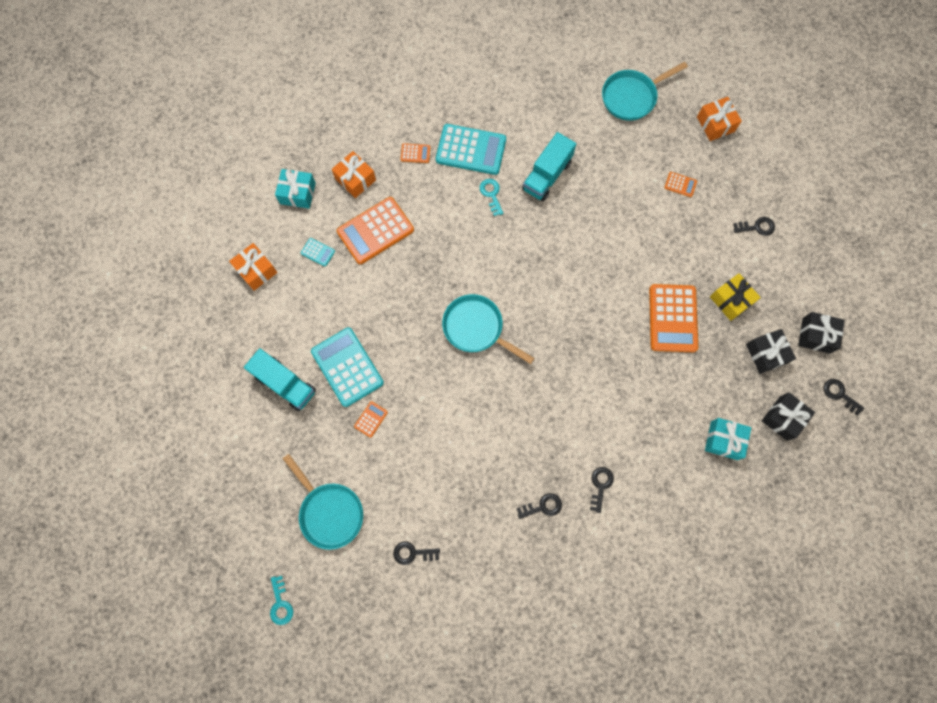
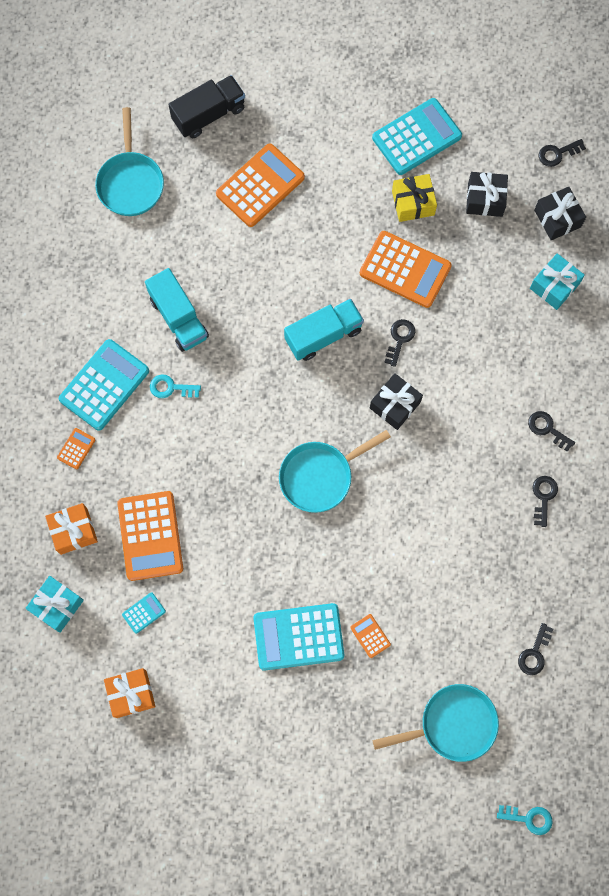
camera: 65 degrees left, 0 degrees up
turquoise truck [244,348,316,411] -> turquoise truck moved to [284,299,364,361]
orange calculator [664,172,697,197] -> orange calculator [216,143,305,227], size x2.26
orange gift [697,97,742,141] -> black truck [168,75,245,138]
black key [733,217,775,236] -> black key moved to [384,319,415,367]
black gift [798,312,845,354] -> black gift moved to [370,373,423,430]
none -> turquoise calculator [372,98,462,175]

